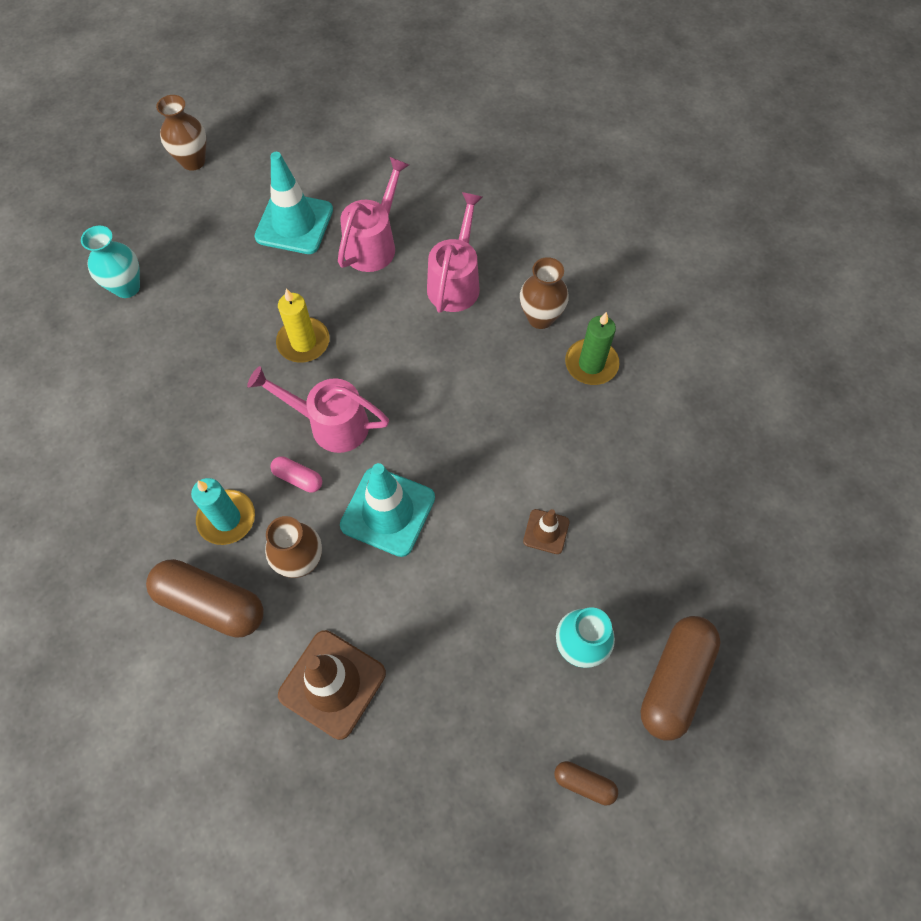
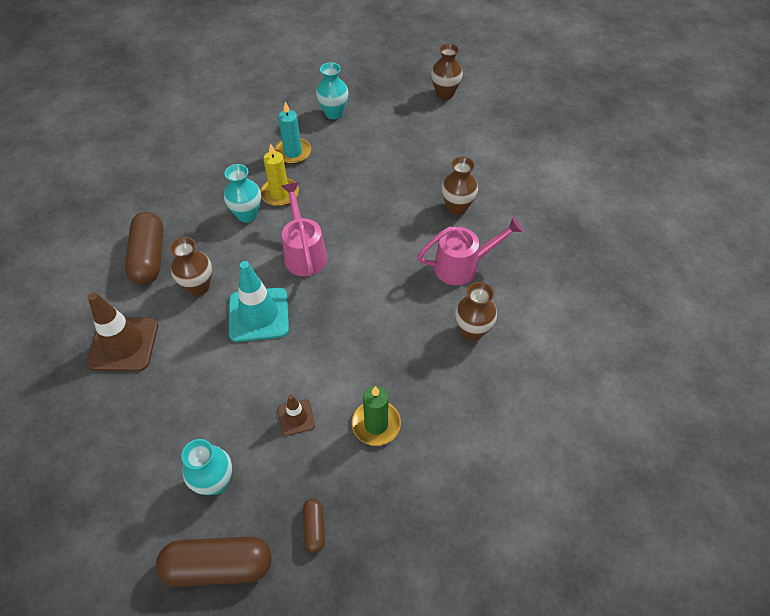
camera: 60 degrees right, 10 degrees down
turquoise candle [191,478,255,545] -> turquoise candle moved to [274,102,311,164]
turquoise traffic cone [254,152,333,254] -> none
pink capsule [270,456,322,492] -> none
yellow candle [276,288,330,363] -> yellow candle moved to [260,143,299,206]
pink watering can [338,157,409,272] -> brown vase [442,157,478,215]
brown capsule [554,761,618,805] -> brown capsule moved to [303,498,325,553]
green candle [565,312,619,385] -> green candle moved to [352,386,401,446]
none -> turquoise vase [224,164,261,223]

